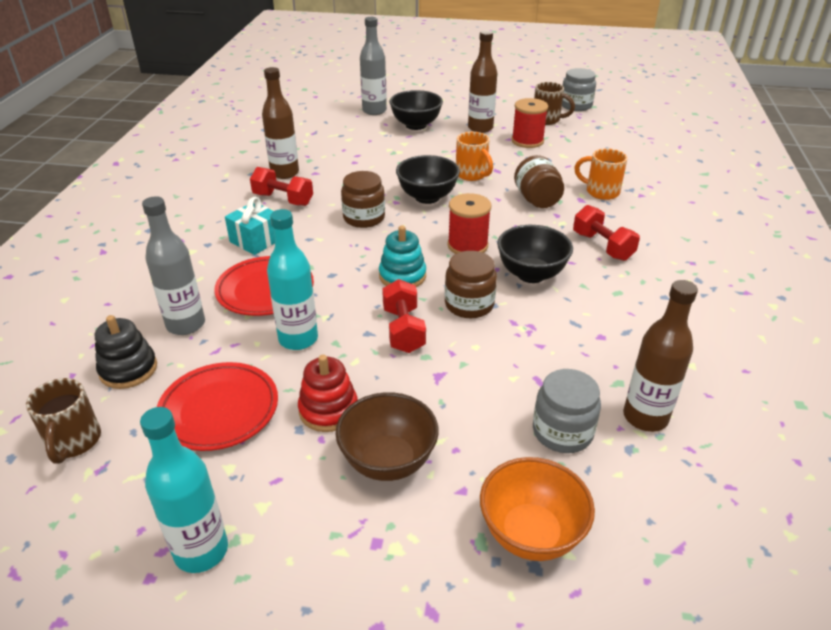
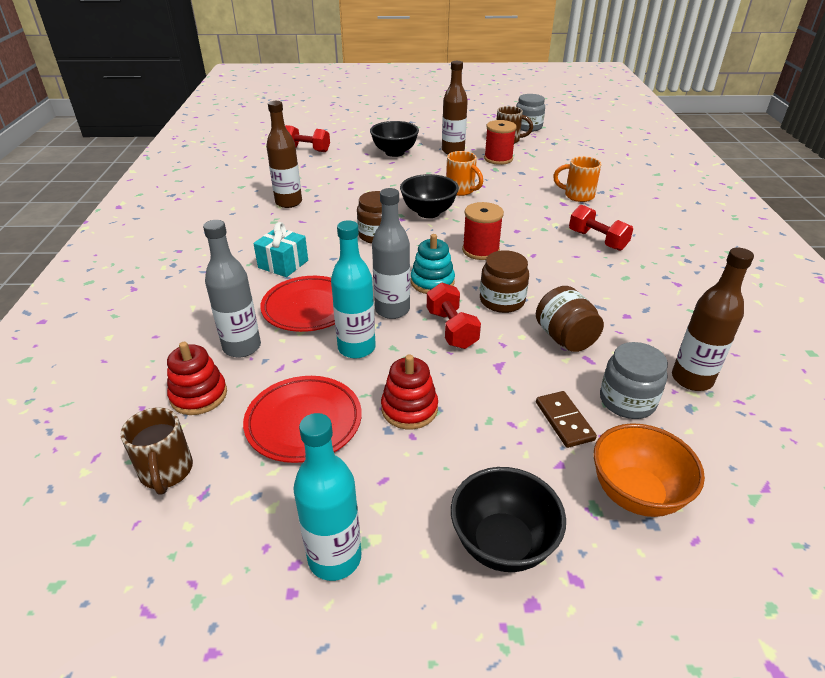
camera: 10 degrees left, 0 degrees up
black stacking toy [95,315,157,389] -> red stacking toy [167,342,227,415]
red dumbbell [250,167,313,206] -> red dumbbell moved to [285,125,330,152]
brown bowl [335,392,439,481] -> none
grey bottle [360,17,387,115] -> grey bottle moved to [372,188,410,319]
black bowl [497,225,573,283] -> black bowl moved to [451,467,566,572]
brown jar [514,155,564,208] -> brown jar moved to [536,286,604,352]
none -> brown domino [536,391,597,448]

